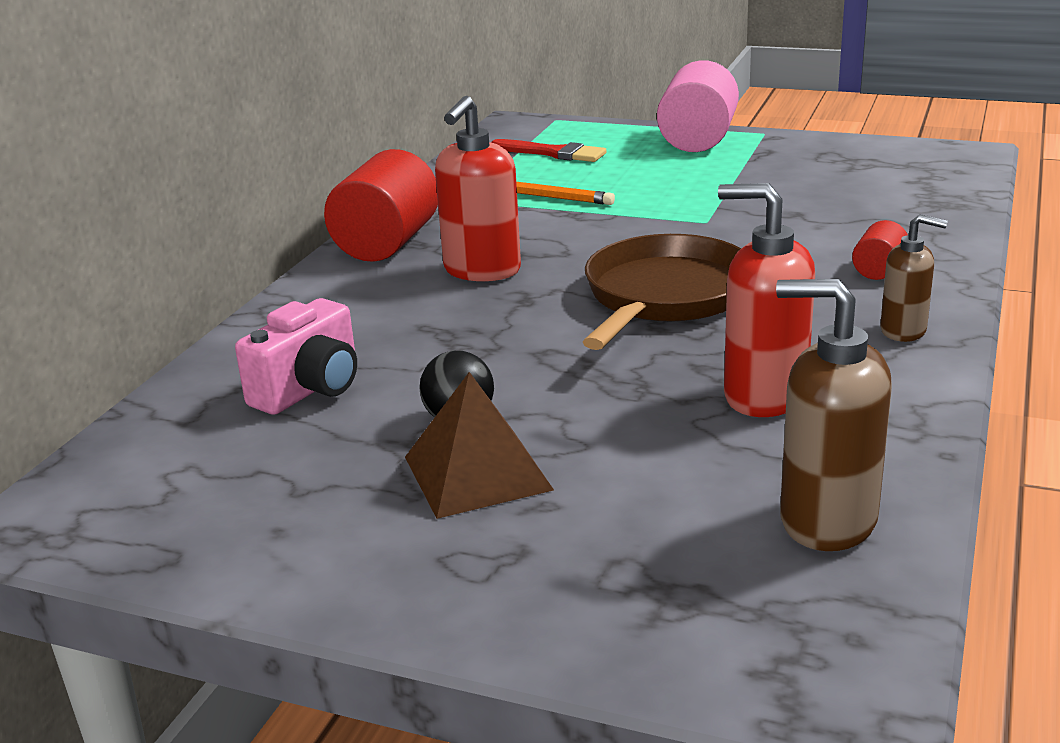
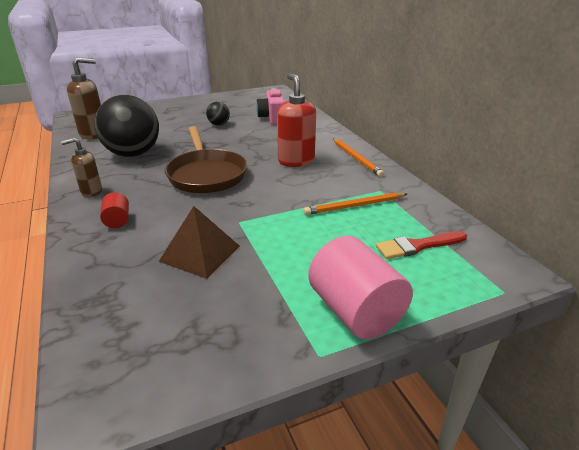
camera: 135 degrees right, 5 degrees up
red cylinder [324,149,438,262] -> orange pencil [333,138,384,177]
brown pyramid [405,372,554,519] -> brown pyramid moved to [159,206,240,279]
red soap dispenser [718,183,815,417] -> black ball [94,95,159,157]

